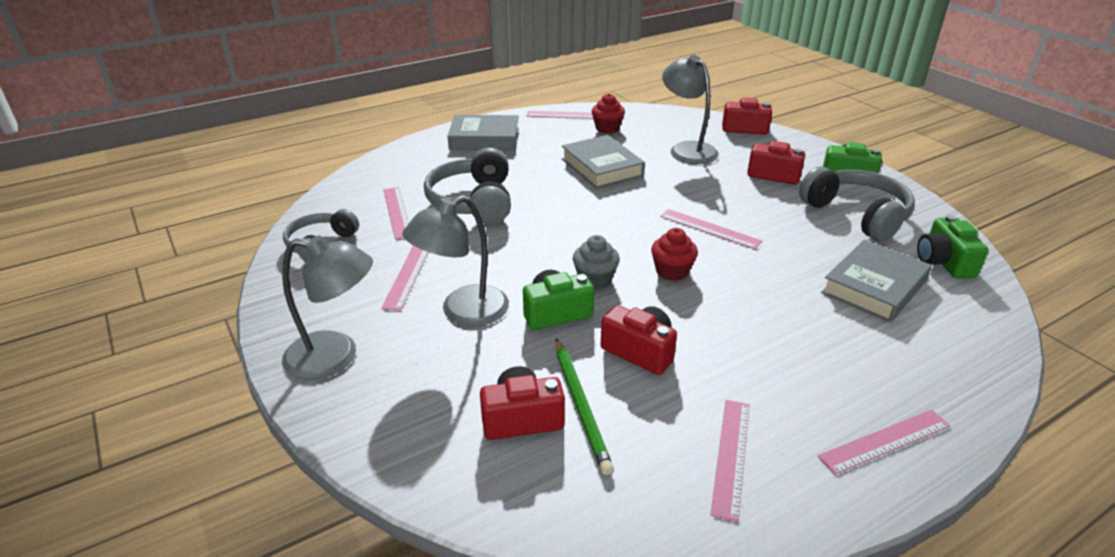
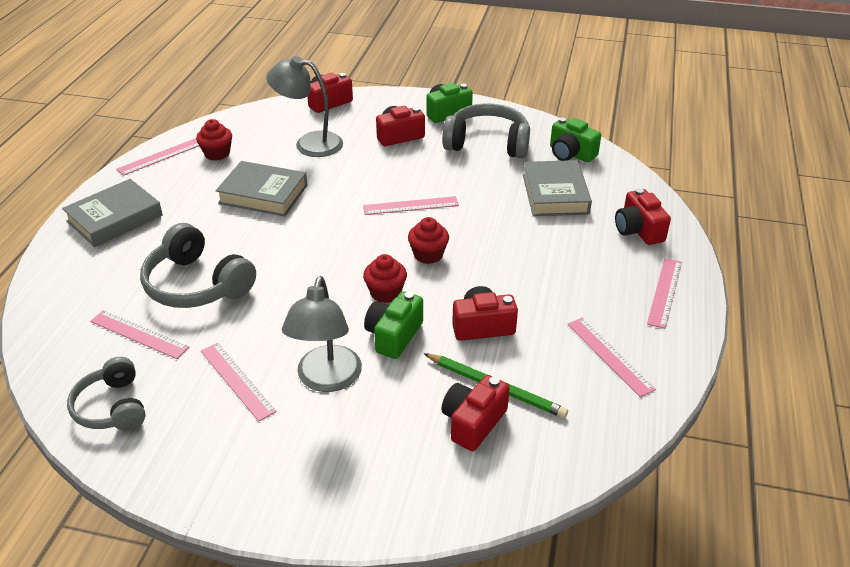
camera: 45 degrees left, 5 degrees up
grey lamp [282,235,373,380] -> none
grey cupcake [573,235,620,289] -> red cupcake [363,254,407,303]
none -> red camera [615,188,671,245]

